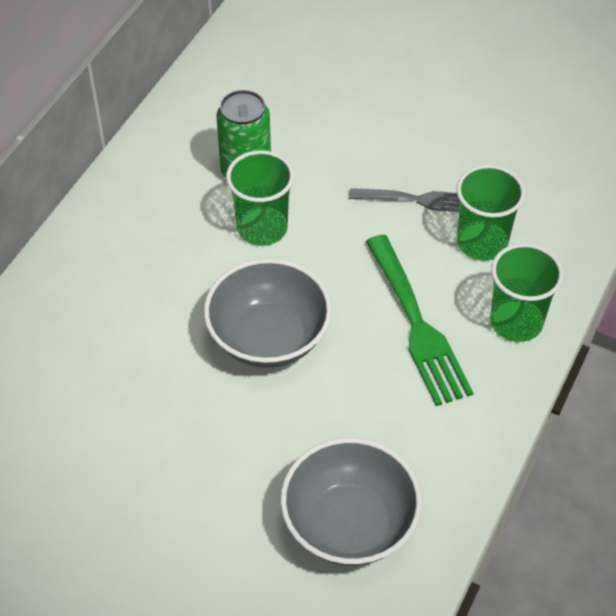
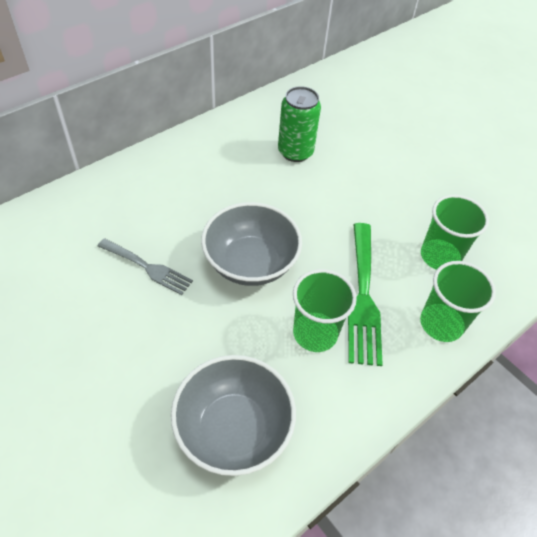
camera: 20 degrees right, 0 degrees up
green cup [226,150,294,246] -> green cup moved to [293,269,357,352]
grey fork [349,188,459,212] -> grey fork moved to [98,238,193,295]

